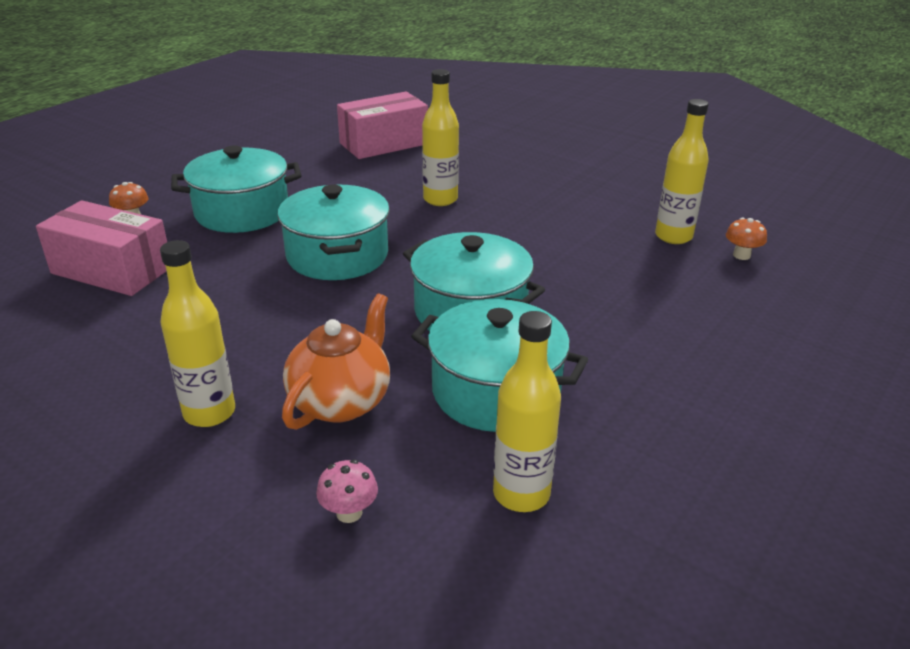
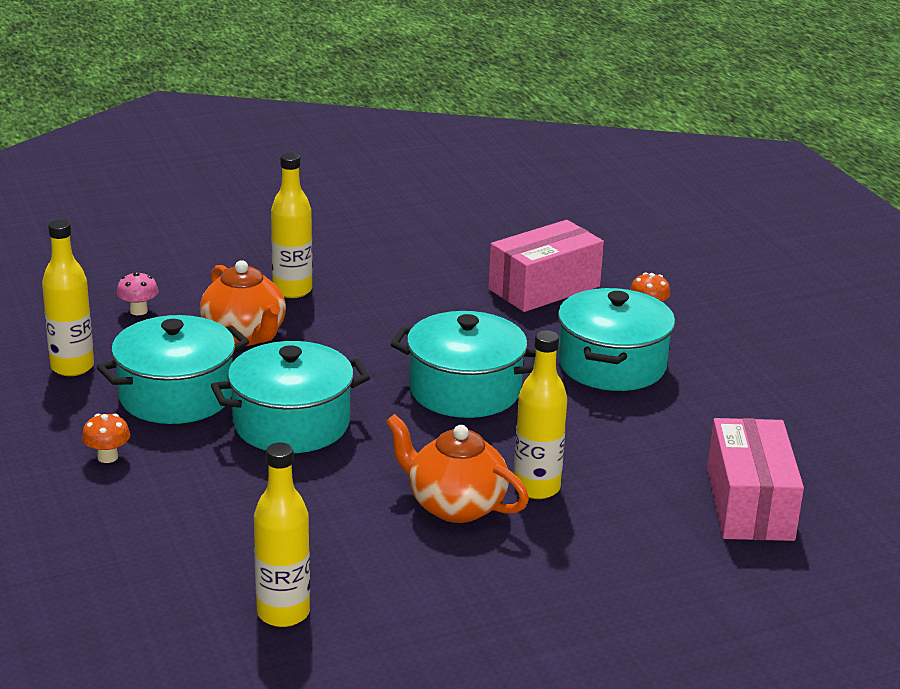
camera: 120 degrees right, 5 degrees down
orange mushroom [726,218,767,260] -> orange mushroom moved to [82,414,130,463]
none -> orange teapot [386,414,529,523]

